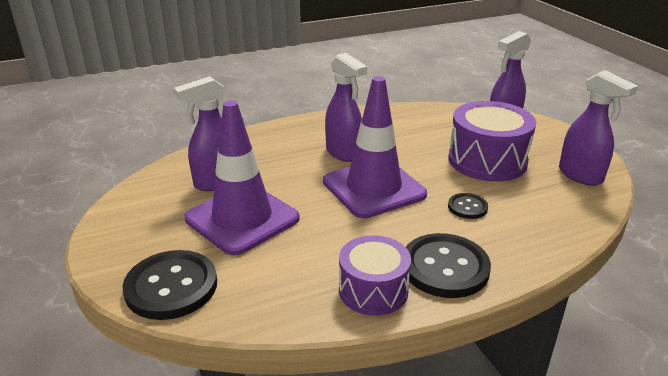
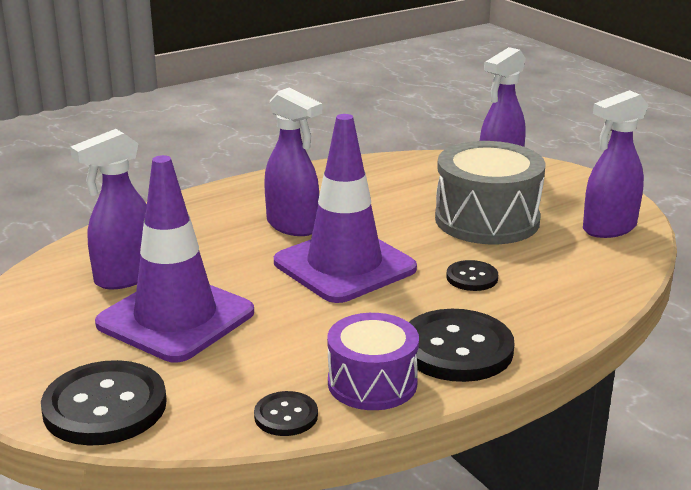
camera: 10 degrees left, 5 degrees down
purple drum [448,101,536,182] -> grey drum [435,141,546,244]
purple spray bottle [559,70,638,186] -> purple spray bottle turned 105 degrees clockwise [583,90,648,238]
none -> black button [254,391,318,436]

